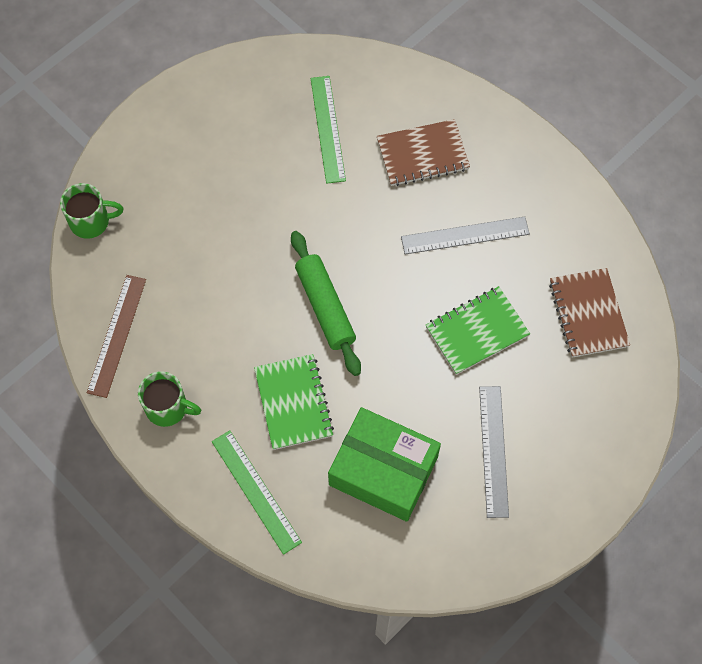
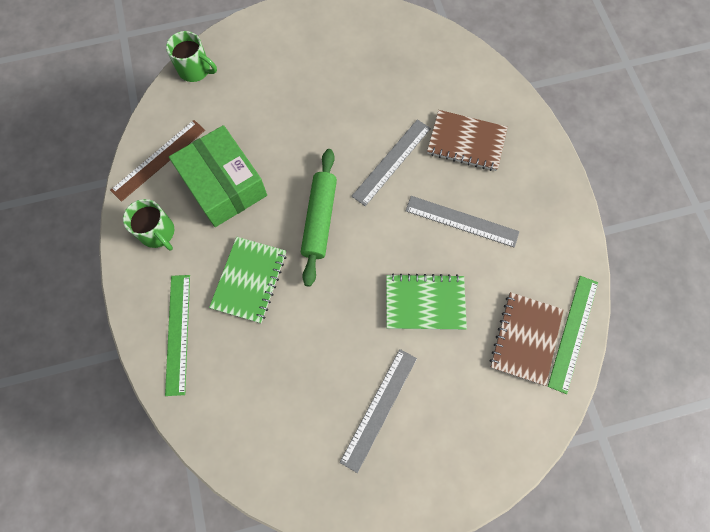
camera: 30 degrees right, 5 degrees up
green ruler [311,76,346,184] -> green ruler moved to [548,276,598,394]
green box [328,407,441,522] -> green box moved to [169,125,267,227]
none -> grey ruler [352,119,431,206]

